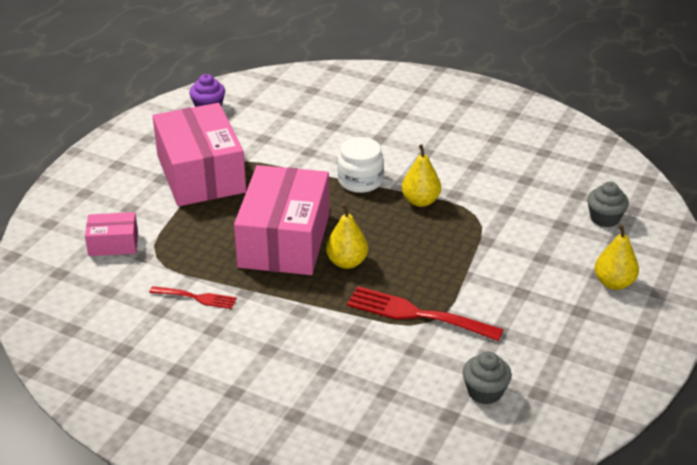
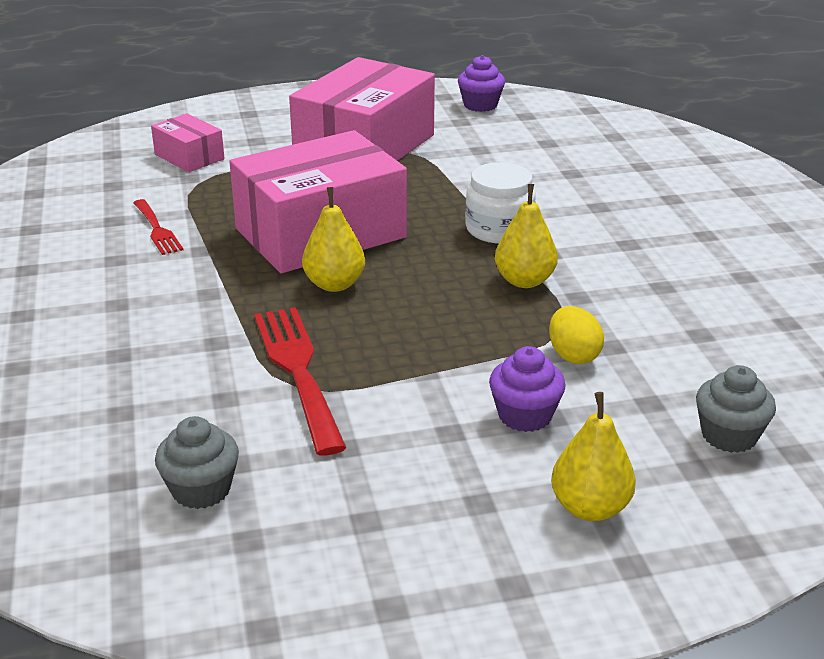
camera: 50 degrees right, 5 degrees down
none -> purple cupcake [489,346,566,432]
none -> yellow egg [549,306,604,364]

